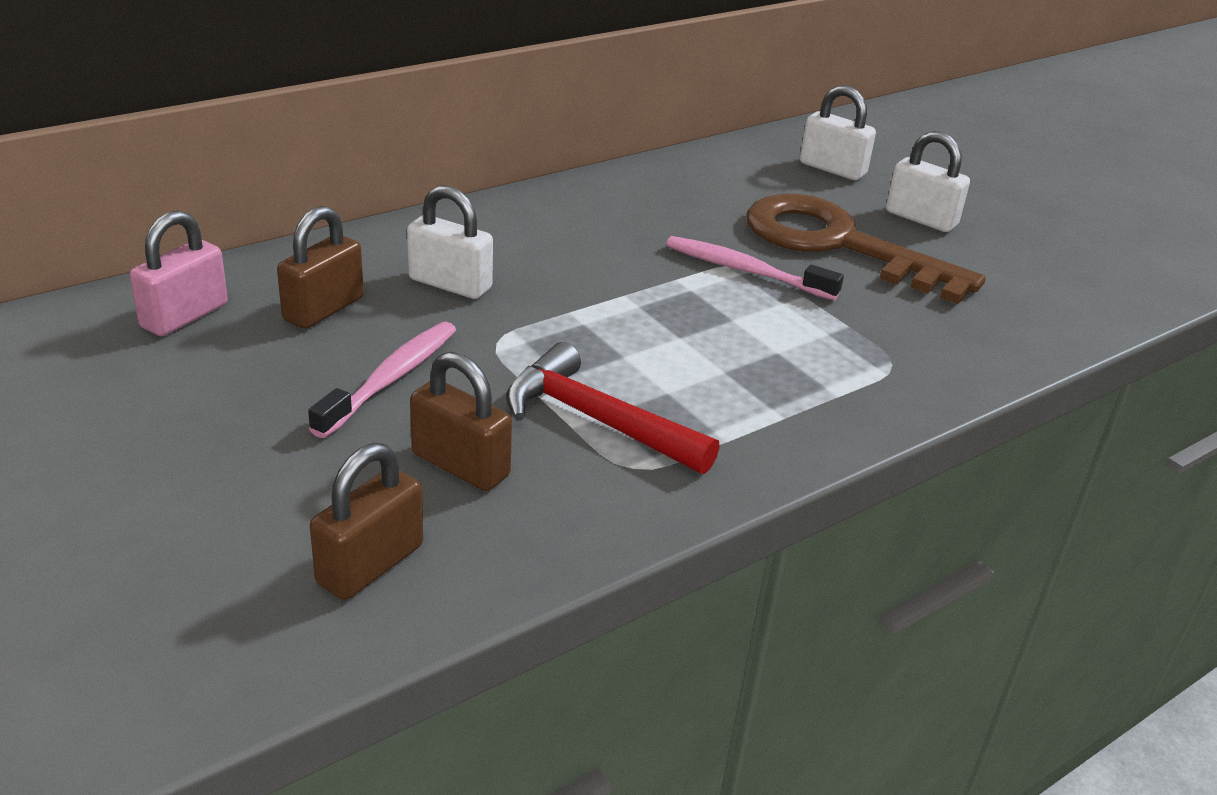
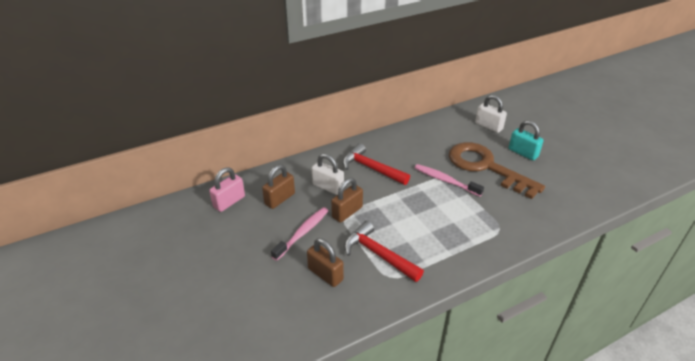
camera: 10 degrees right, 5 degrees up
brown padlock [310,443,423,600] -> brown padlock moved to [331,178,363,223]
white padlock [886,131,970,232] -> turquoise padlock [509,120,544,160]
none -> red hammer [343,143,410,185]

